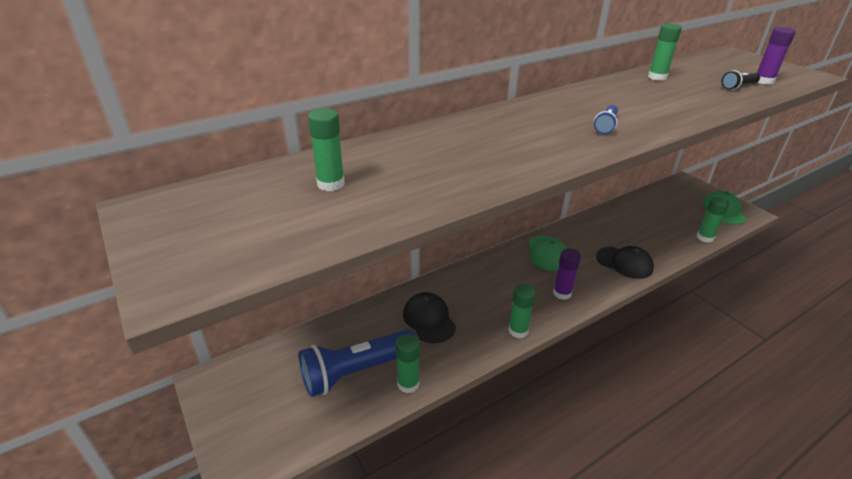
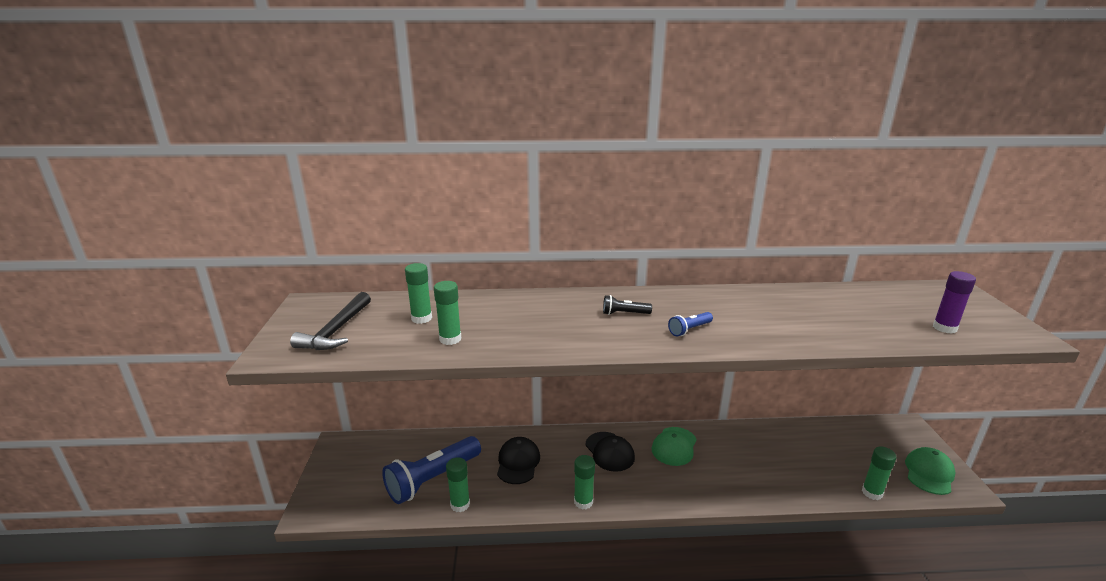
camera: 30 degrees right, 10 degrees down
blue flashlight [299,329,416,397] -> blue flashlight turned 45 degrees counterclockwise [382,436,481,504]
purple glue stick [553,249,581,300] -> none
black cap [596,246,654,279] -> black cap moved to [585,432,635,472]
green glue stick [648,23,682,81] -> green glue stick moved to [434,281,461,345]
black flashlight [722,70,760,90] -> black flashlight moved to [603,295,652,315]
none -> black hammer [290,292,371,350]

